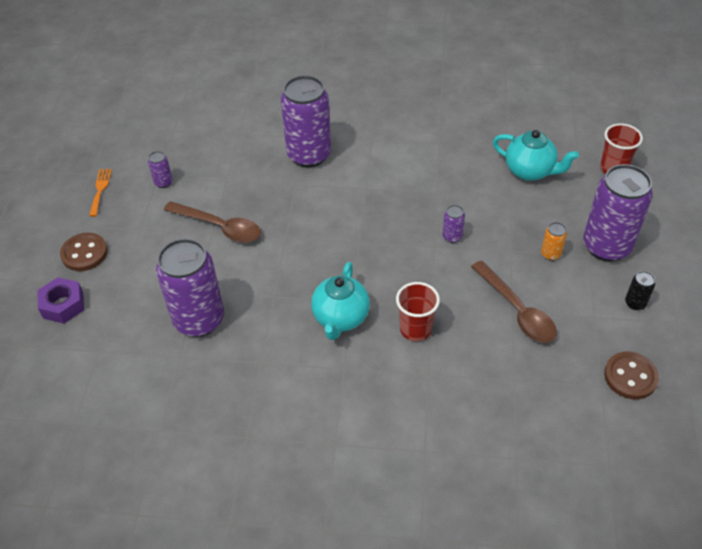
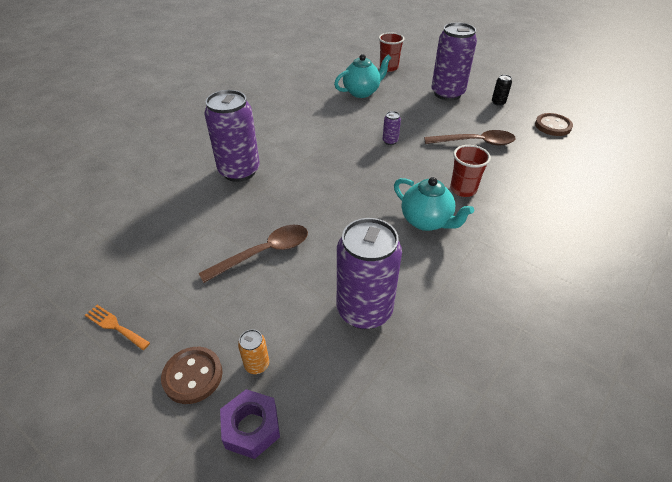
camera: 60 degrees left, 5 degrees down
purple can [148,151,173,188] -> none
orange can [541,222,567,261] -> orange can moved to [238,329,269,374]

